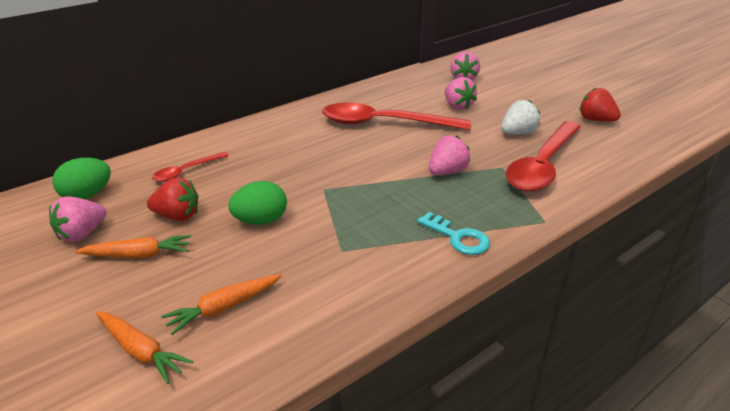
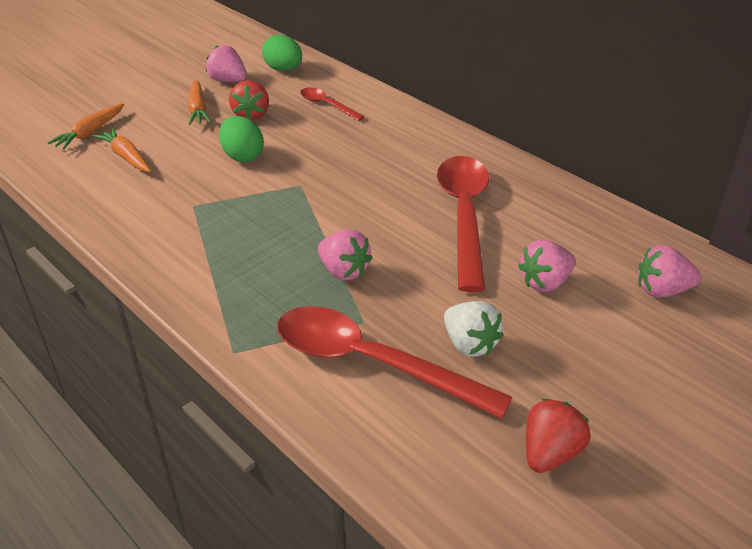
camera: 85 degrees right, 5 degrees up
turquoise key [417,212,490,255] -> none

